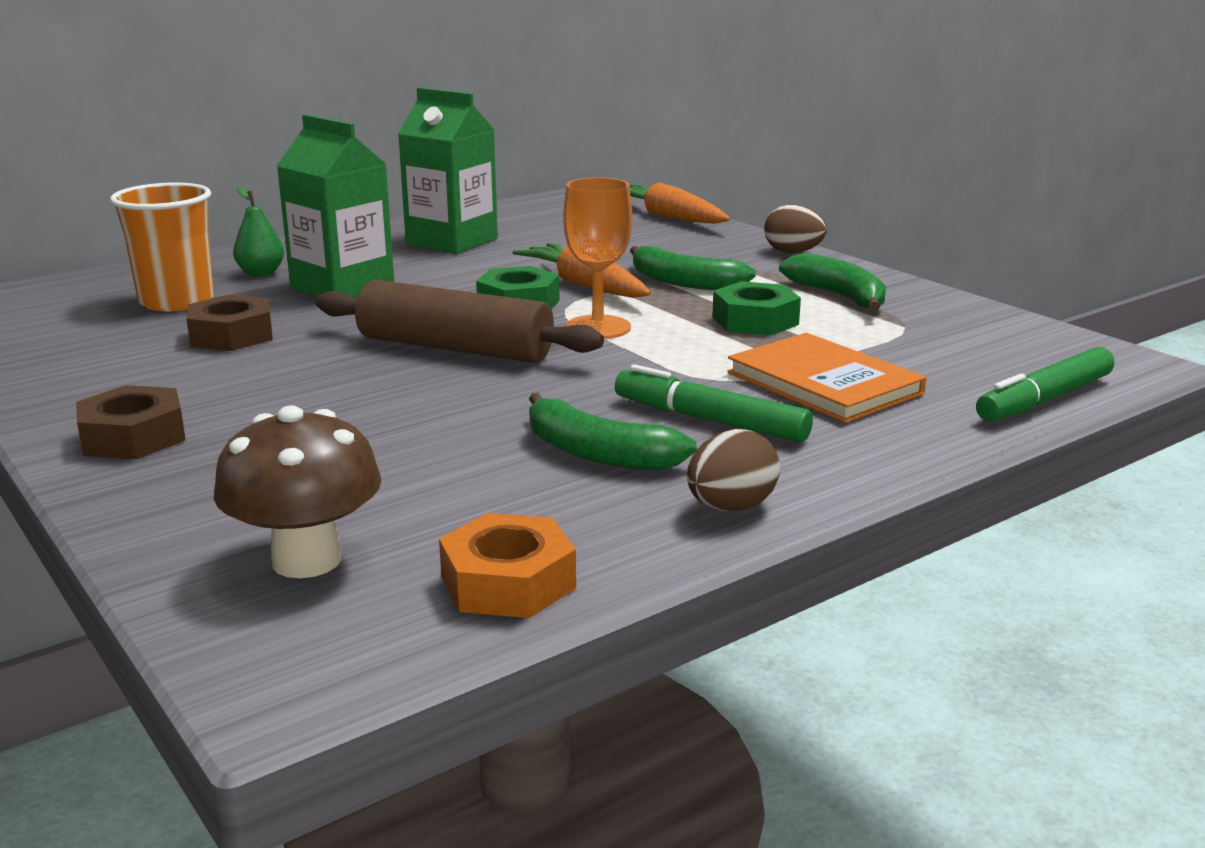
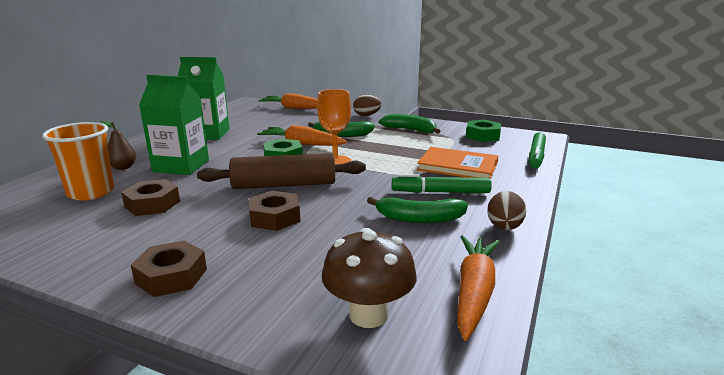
camera: 30 degrees left, 0 degrees up
green pear [233,186,284,276] -> brown pear [101,121,136,170]
orange nut [439,513,576,618] -> orange carrot [457,235,500,341]
green nut [712,281,801,335] -> green nut moved to [466,120,501,142]
none -> brown nut [249,191,301,231]

